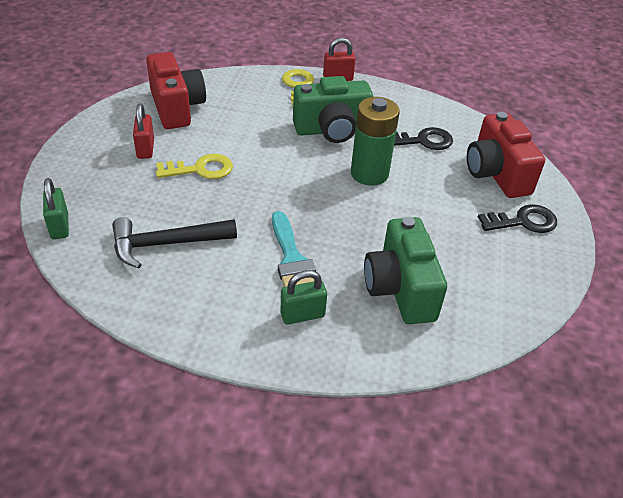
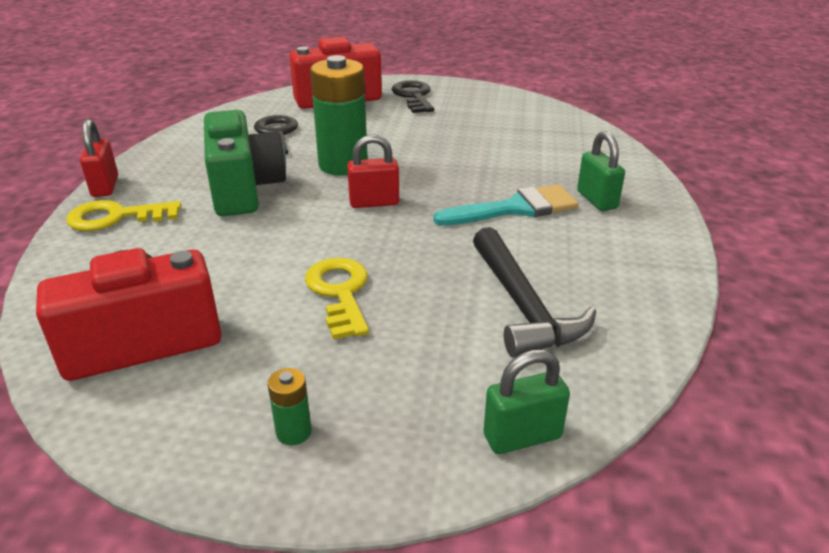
camera: 90 degrees left, 10 degrees down
red padlock [133,104,154,159] -> red padlock moved to [347,134,399,208]
green camera [364,217,447,324] -> none
none -> green battery [268,368,312,445]

